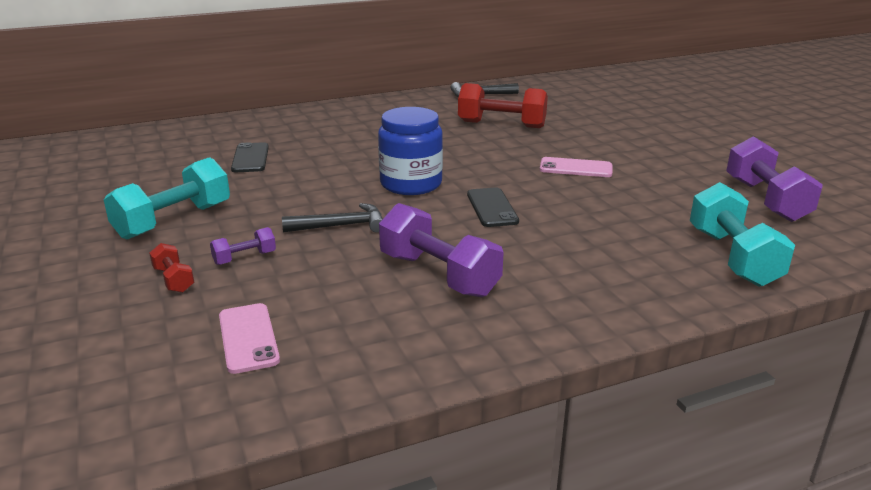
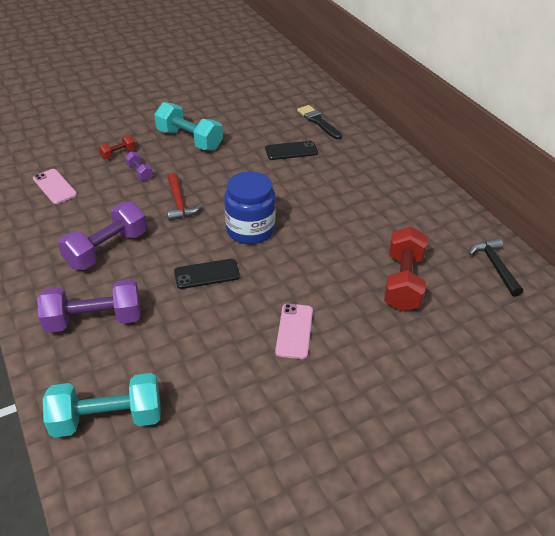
camera: 85 degrees right, 15 degrees up
pink phone [219,303,280,374] -> pink phone turned 75 degrees clockwise [33,169,77,204]
black hammer [282,203,383,233] -> red hammer [167,173,202,221]
purple dumbbell [726,136,823,222] -> purple dumbbell moved to [37,279,141,333]
none -> black brush [297,105,342,140]

